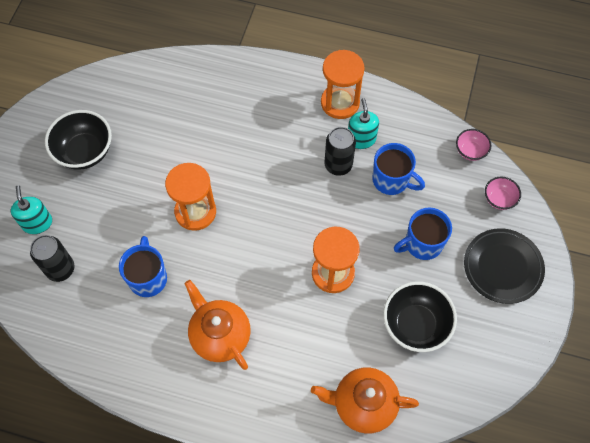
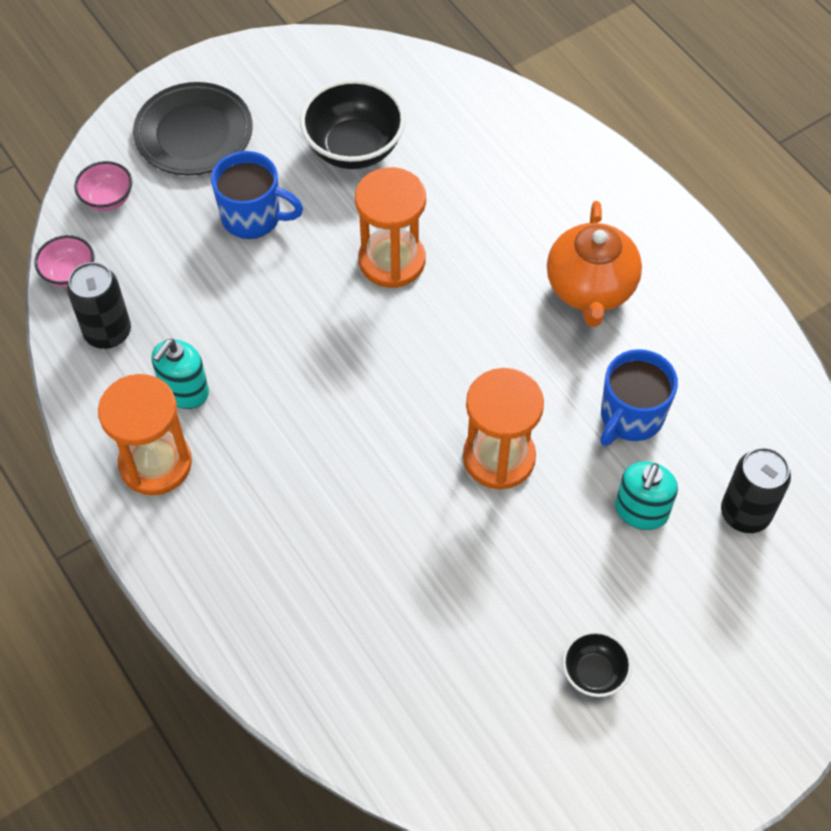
camera: 140 degrees left, 5 degrees down
turquoise soap dispenser [11,185,52,234] -> turquoise soap dispenser moved to [615,461,678,530]
black bowl [45,110,112,170] -> black bowl [562,631,632,697], size x0.54
orange teapot [311,367,419,434] -> none
black can [325,127,356,176] -> black can moved to [67,262,131,349]
blue mug [372,143,425,195] -> none

